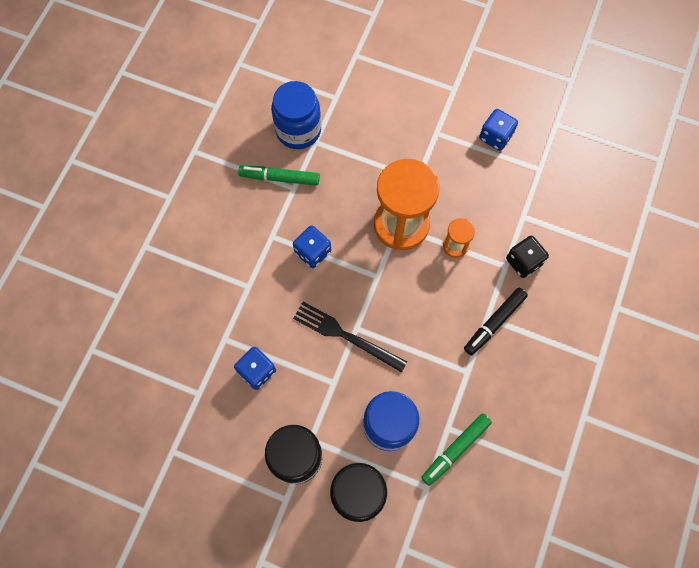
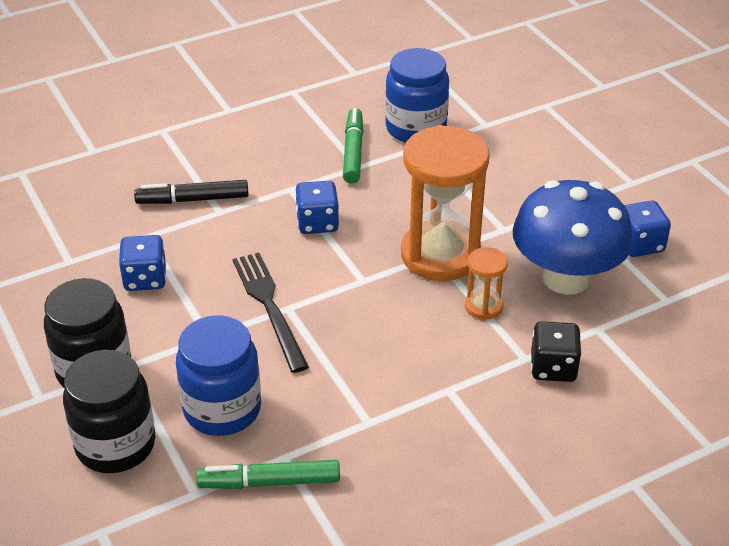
camera: 40 degrees right, 30 degrees down
green marker [238,166,320,186] -> green marker turned 45 degrees clockwise [343,108,364,184]
black marker [464,288,528,355] -> black marker moved to [134,180,249,204]
none -> blue mushroom [513,180,633,295]

